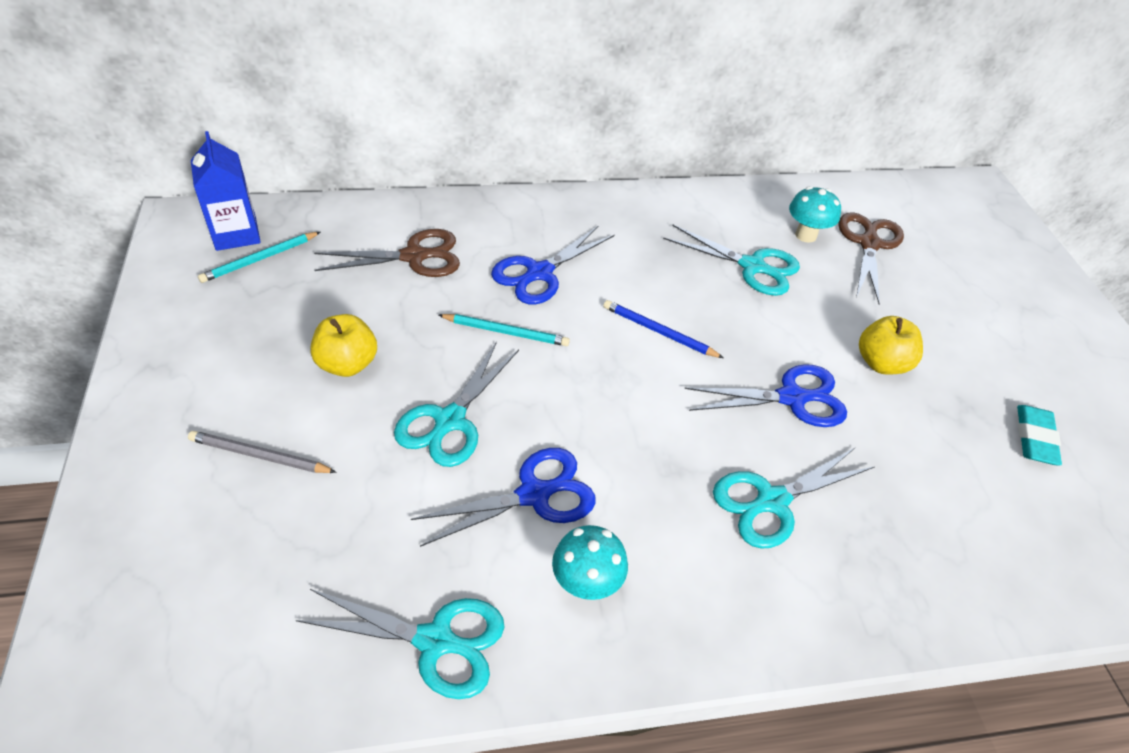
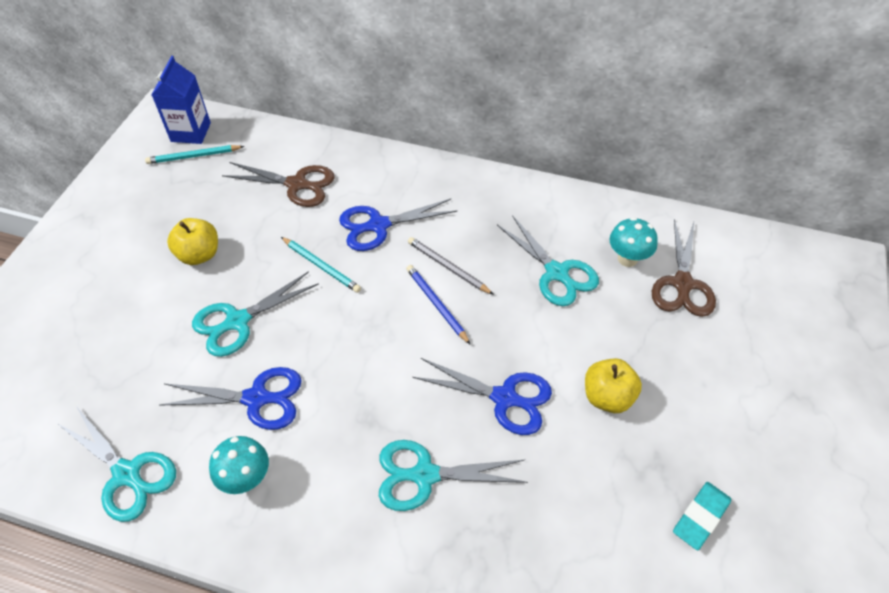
camera: 30 degrees right, 5 degrees up
grey pencil [188,431,337,473] -> grey pencil moved to [408,237,494,295]
brown scissors [838,212,904,304] -> brown scissors turned 150 degrees clockwise [652,219,716,317]

